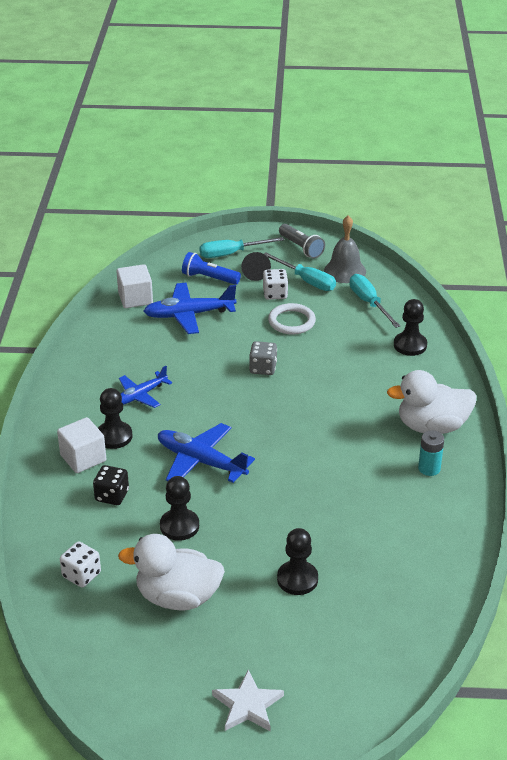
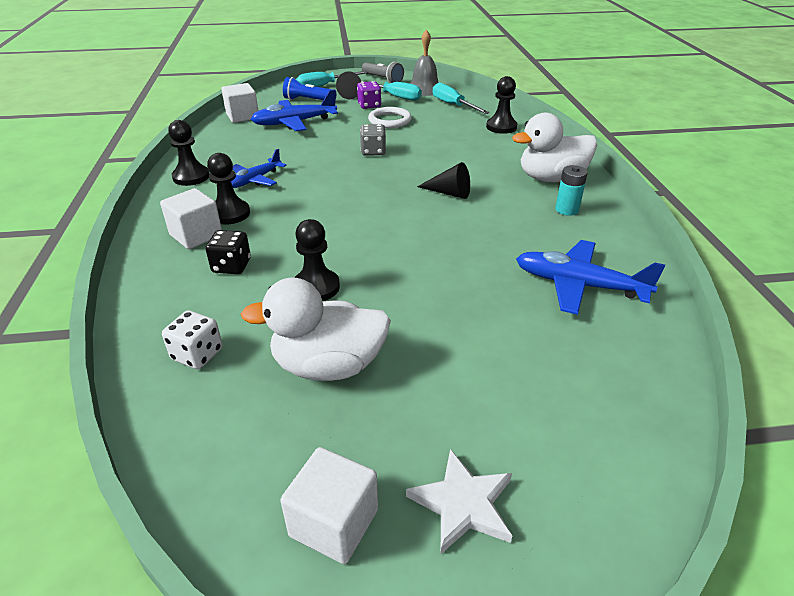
camera: 10 degrees left, 0 degrees up
blue plane [158,423,255,483] -> blue plane moved to [516,240,665,315]
white dice [263,269,288,300] -> purple dice [357,81,381,109]
black pawn [277,528,318,595] -> black pawn moved to [168,120,209,186]
none -> white cube [280,447,378,564]
none -> black cone [417,162,470,199]

